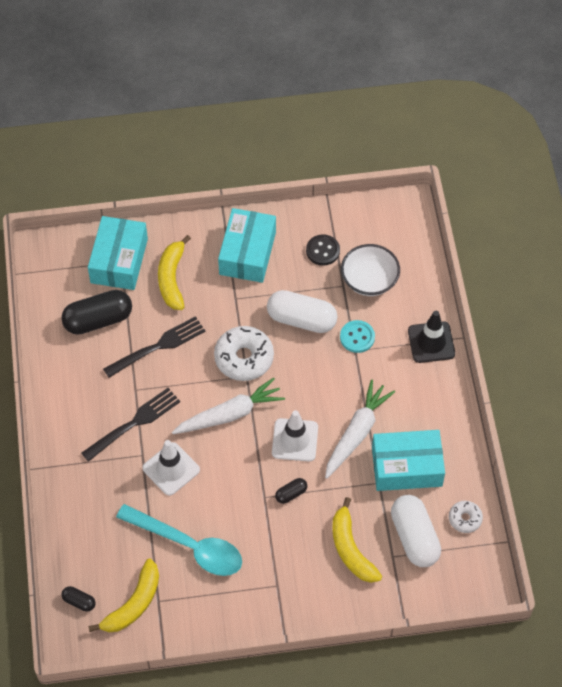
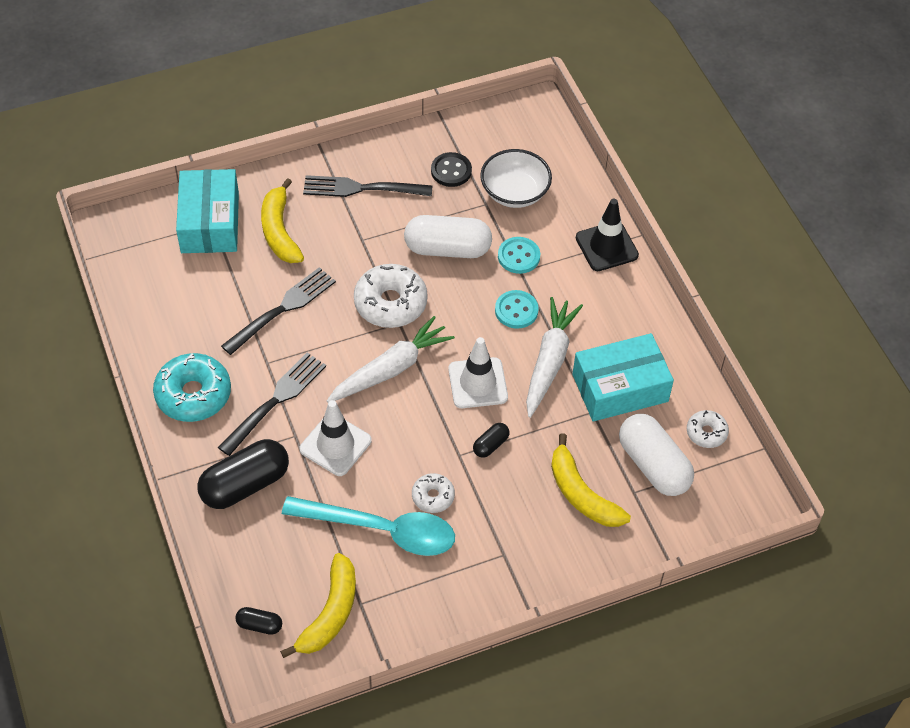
camera: 15 degrees left, 5 degrees down
black capsule [61,290,132,335] -> black capsule moved to [197,439,289,509]
turquoise box [218,208,276,283] -> black fork [303,175,433,197]
none -> turquoise donut [153,353,231,422]
none -> white donut [412,473,455,513]
none -> turquoise button [495,290,539,329]

